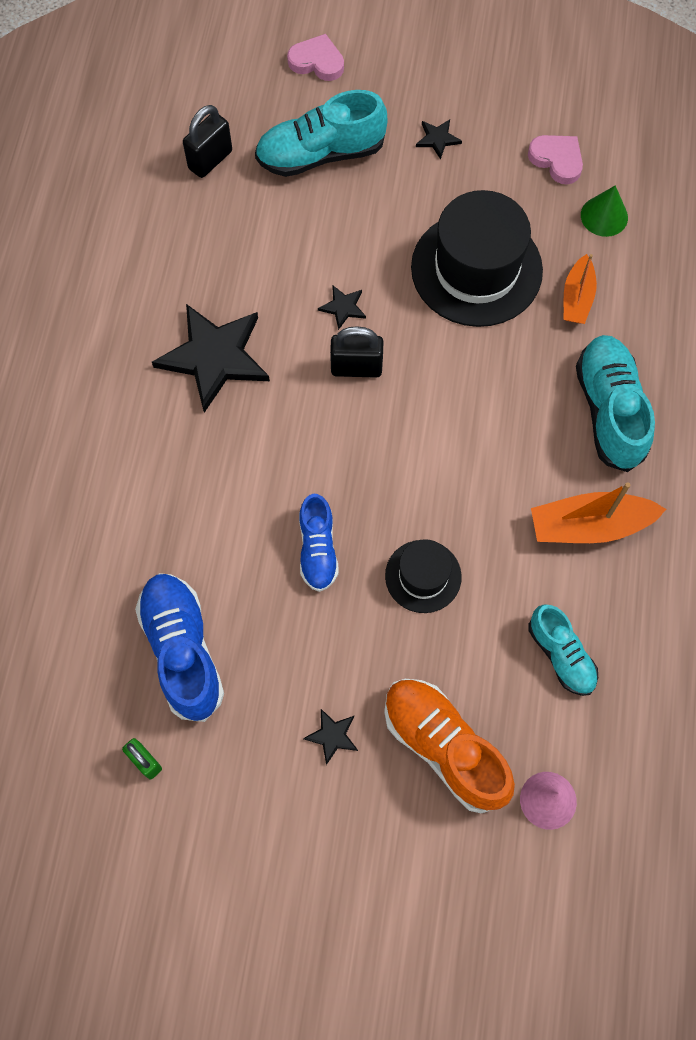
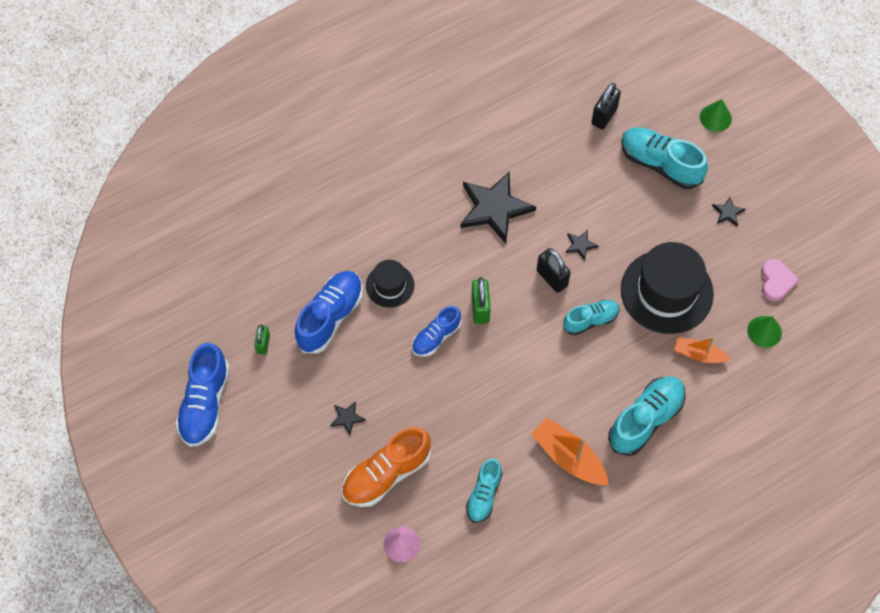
camera: 50 degrees right, 5 degrees down
black padlock [183,105,232,178] -> black padlock turned 60 degrees counterclockwise [591,83,621,129]
pink heart [287,34,344,81] -> green cone [700,99,732,132]
orange shoe [384,679,515,813] -> orange shoe turned 135 degrees counterclockwise [342,427,431,507]
black hat [385,539,462,613] -> black hat moved to [366,260,414,308]
orange boat [564,254,597,324] -> orange boat turned 45 degrees clockwise [674,337,731,363]
none -> blue shoe [176,343,230,447]
none -> green padlock [472,277,491,324]
none -> turquoise shoe [563,300,620,335]

